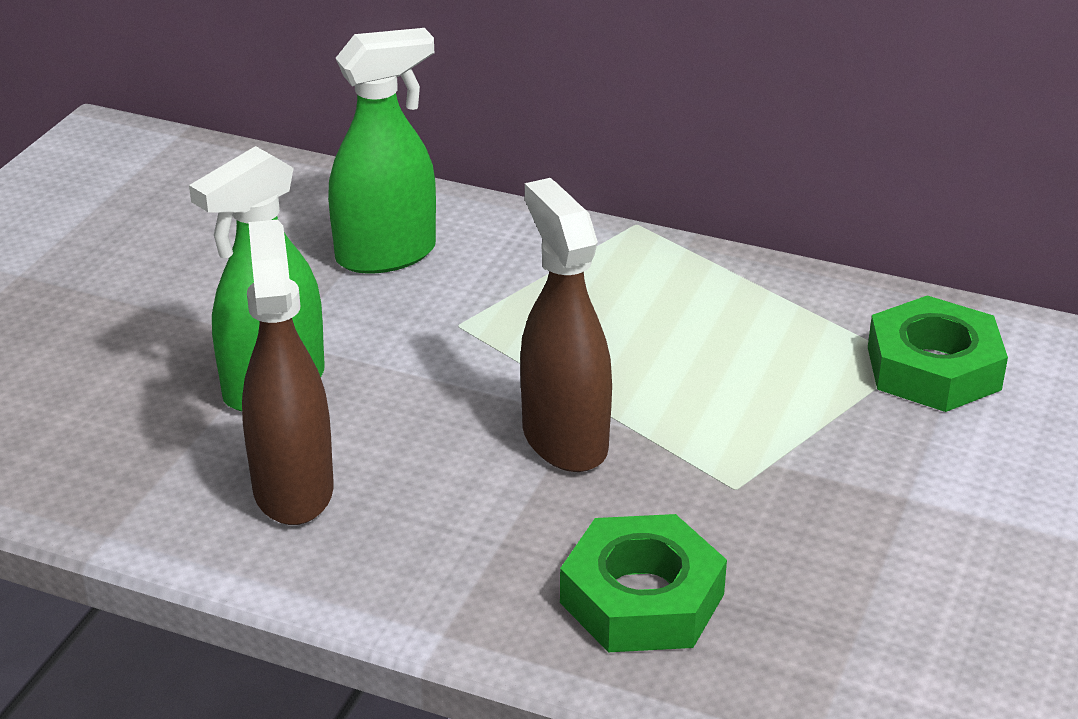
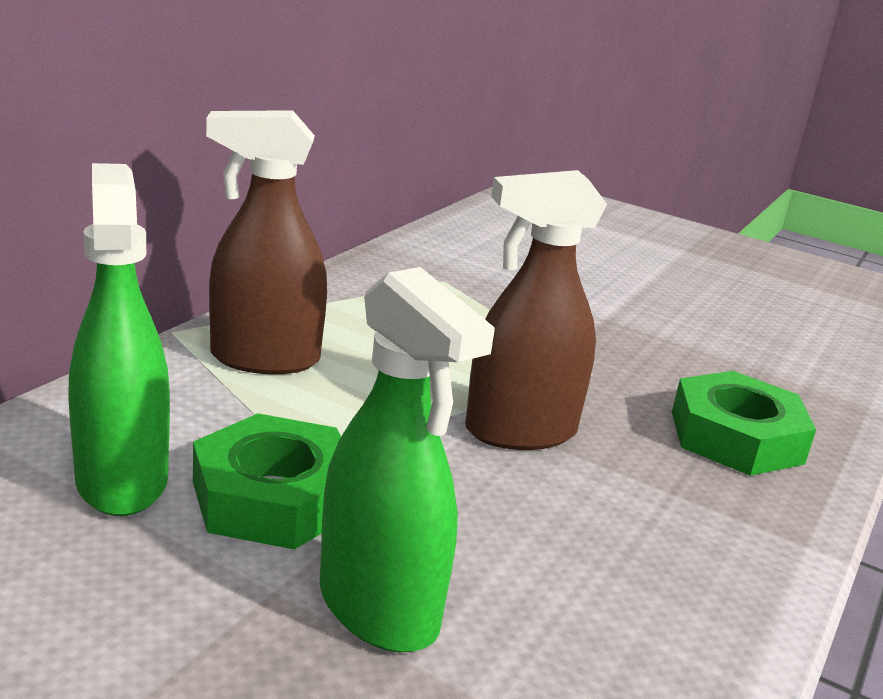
camera: 85 degrees left, 10 degrees down
brown spray bottle [242,220,334,525] -> brown spray bottle moved to [206,110,327,374]
green nut [868,295,1008,412] -> green nut moved to [193,413,341,550]

